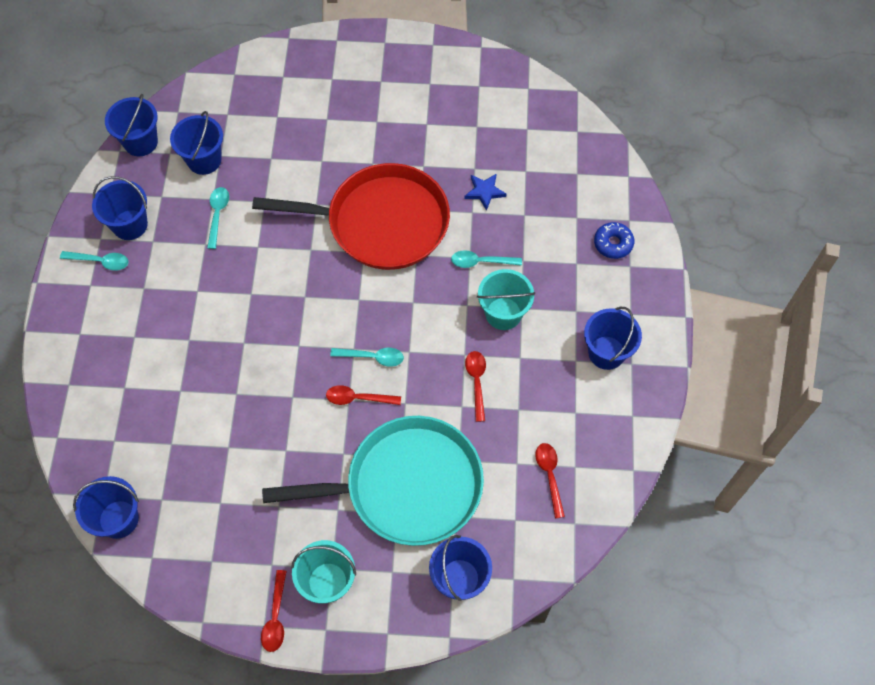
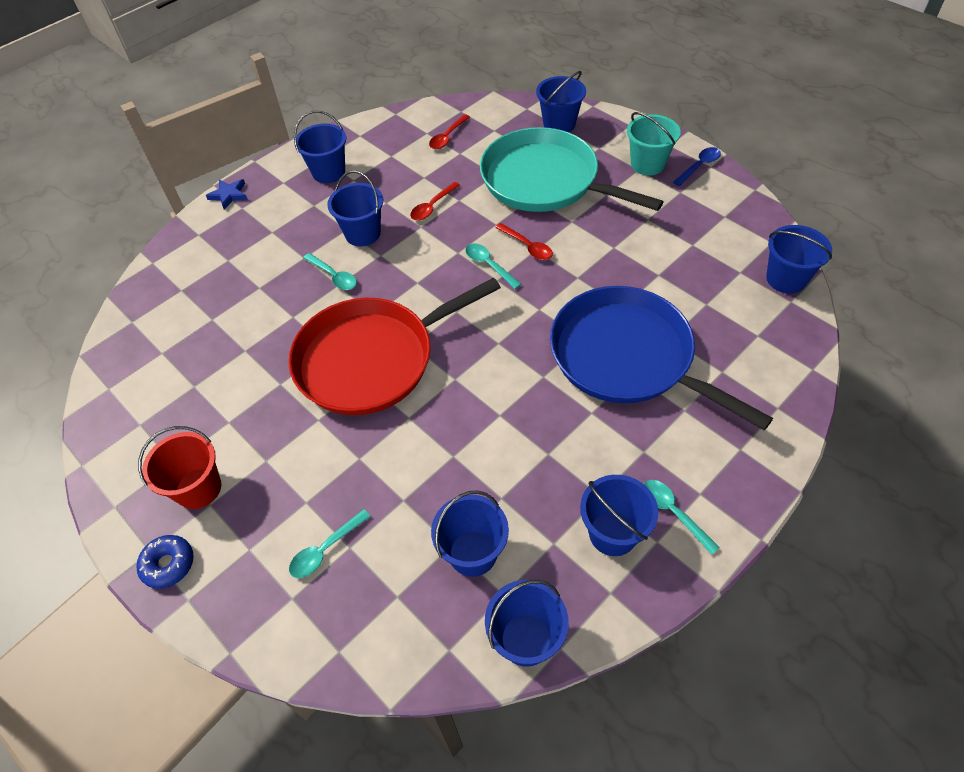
camera: 135 degrees left, 10 degrees down
turquoise spoon [207,187,229,249] -> turquoise spoon moved to [289,509,371,578]
red pan [252,163,450,270] -> red pan turned 75 degrees counterclockwise [288,277,501,415]
red spoon [261,570,287,652] -> blue spoon [673,147,721,186]
blue star [465,173,507,211] -> blue star moved to [206,179,248,210]
turquoise bucket [477,269,535,330] -> blue bucket [327,171,383,246]
blue donut [594,222,634,259] -> blue donut moved to [136,535,194,589]
none -> red bucket [138,426,221,509]
none -> blue pan [550,286,773,430]

